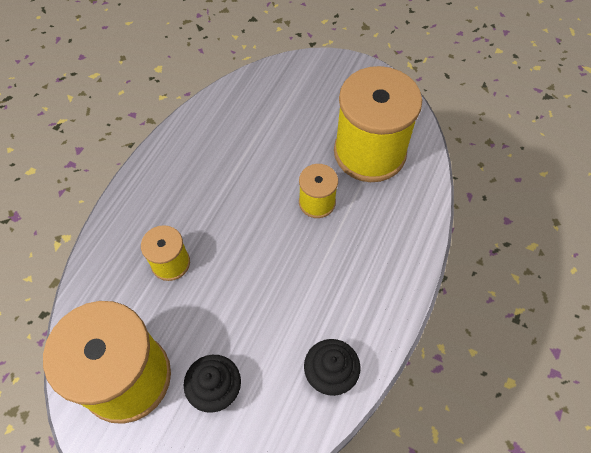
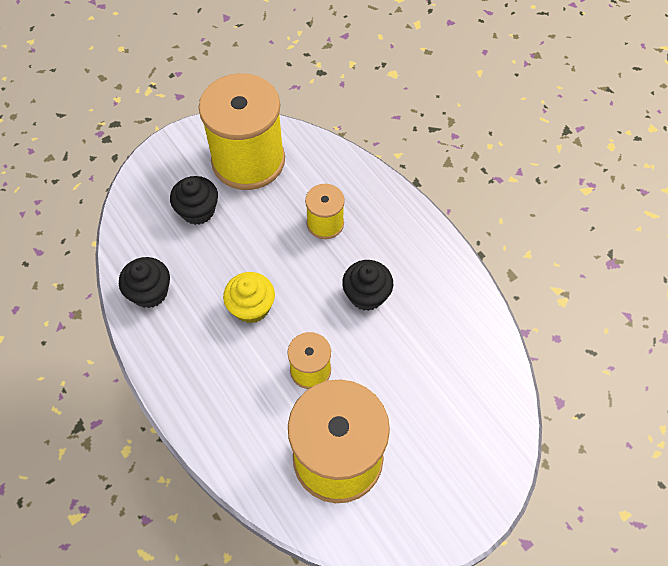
camera: 120 degrees right, 0 degrees up
none -> yellow cupcake [223,272,275,323]
none -> black cupcake [342,260,393,311]

